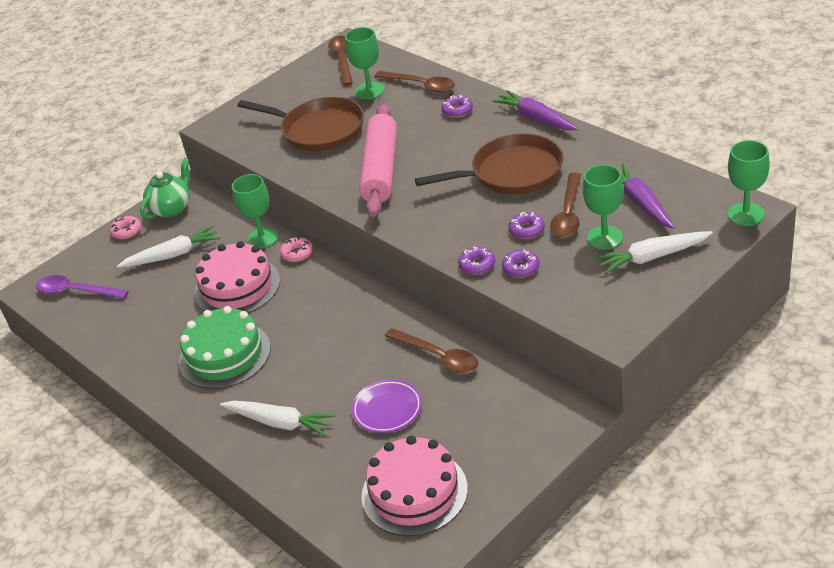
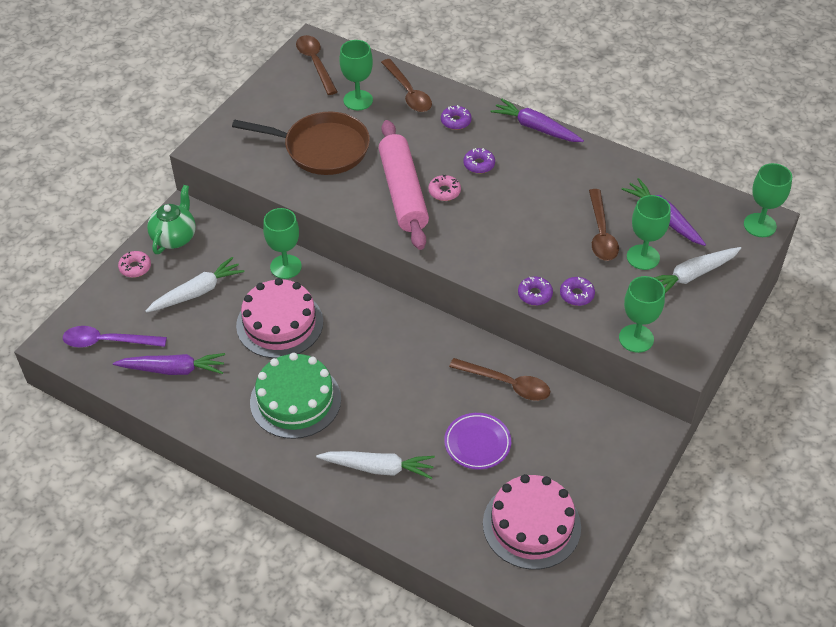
camera: 20 degrees left, 10 degrees up
pink donut [280,236,313,262] -> pink donut moved to [429,175,461,201]
brown spoon [375,71,455,93] -> brown spoon turned 45 degrees clockwise [381,59,432,112]
brown pan [415,134,564,195] -> none
purple donut [509,212,545,239] -> purple donut moved to [463,148,495,173]
none -> purple carrot [113,353,225,375]
none -> green goblet [619,276,665,353]

